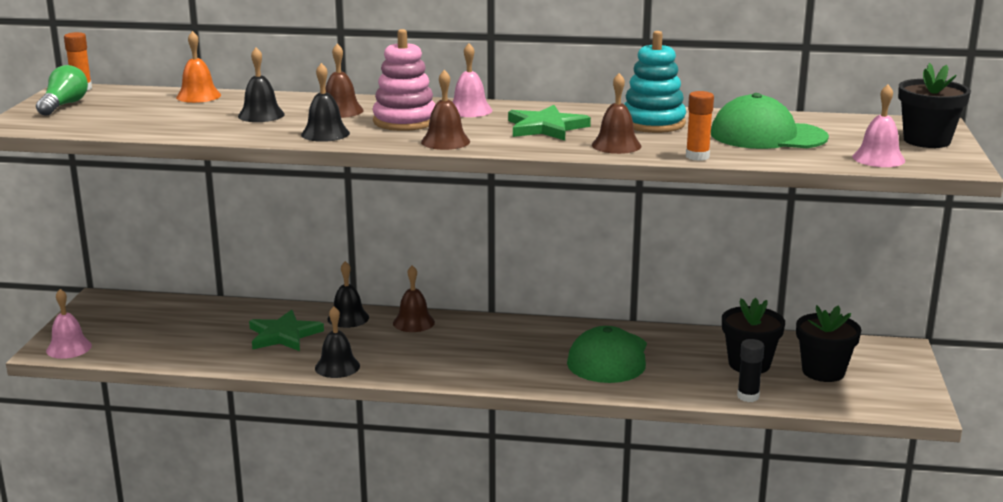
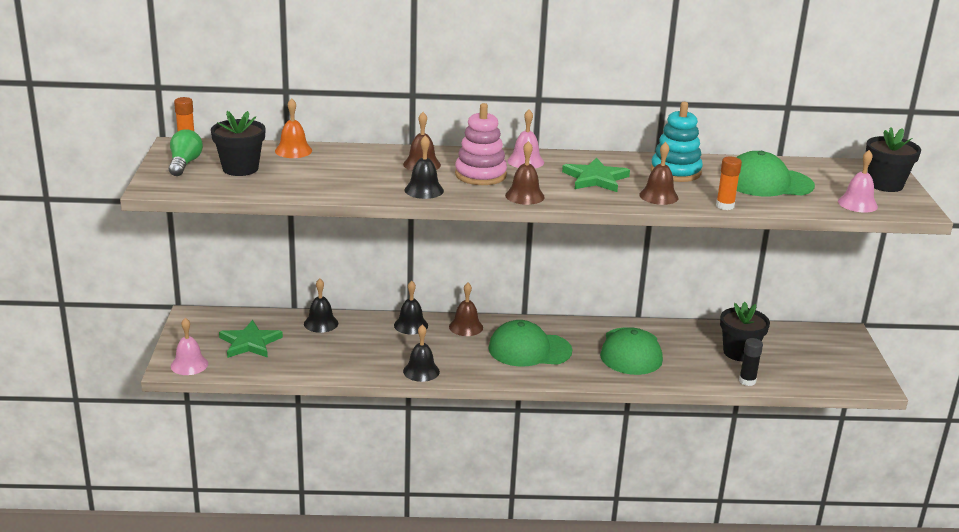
camera: 10 degrees left, 5 degrees up
black bell [238,48,285,122] -> black bell moved to [304,279,338,333]
green star [249,310,324,351] -> green star moved to [219,320,283,358]
black flower pot [796,305,861,382] -> black flower pot moved to [211,111,266,176]
none -> green cap [489,320,572,367]

